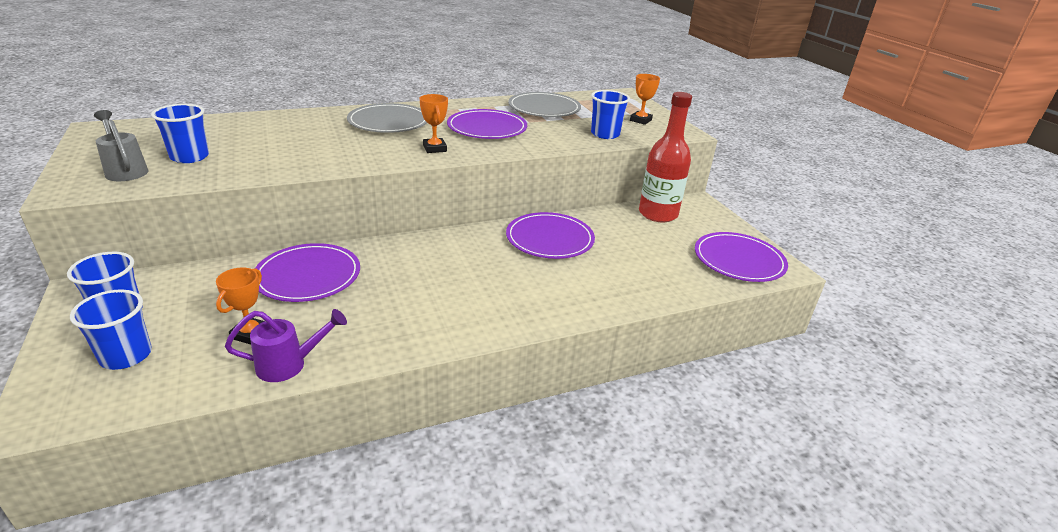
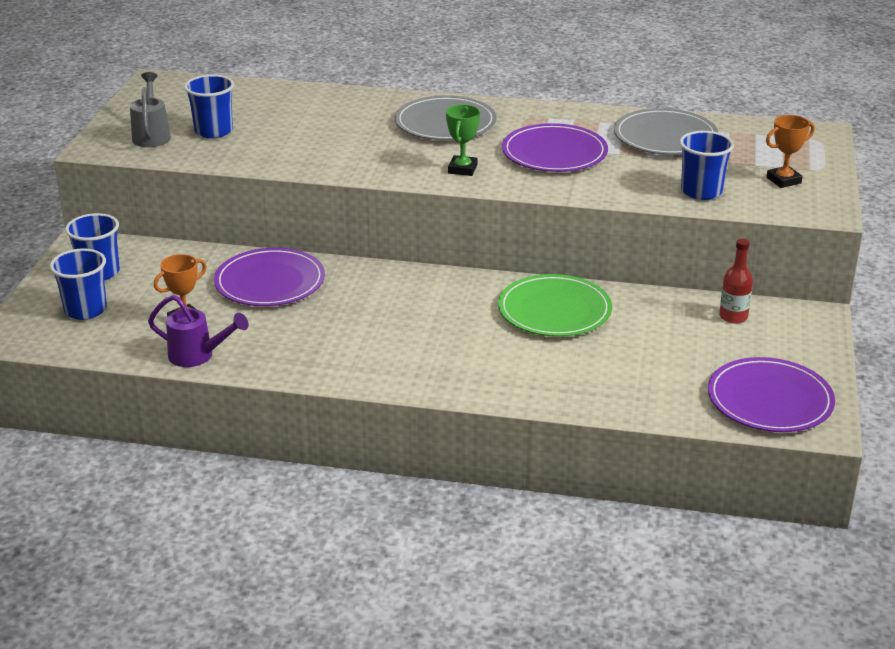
camera: 35 degrees right, 0 degrees up
orange trophy [419,94,448,153] -> green trophy [446,104,480,176]
purple plate [506,212,595,259] -> green plate [498,274,612,337]
red bottle [639,92,692,222] -> red bottle [719,238,753,324], size x0.51

